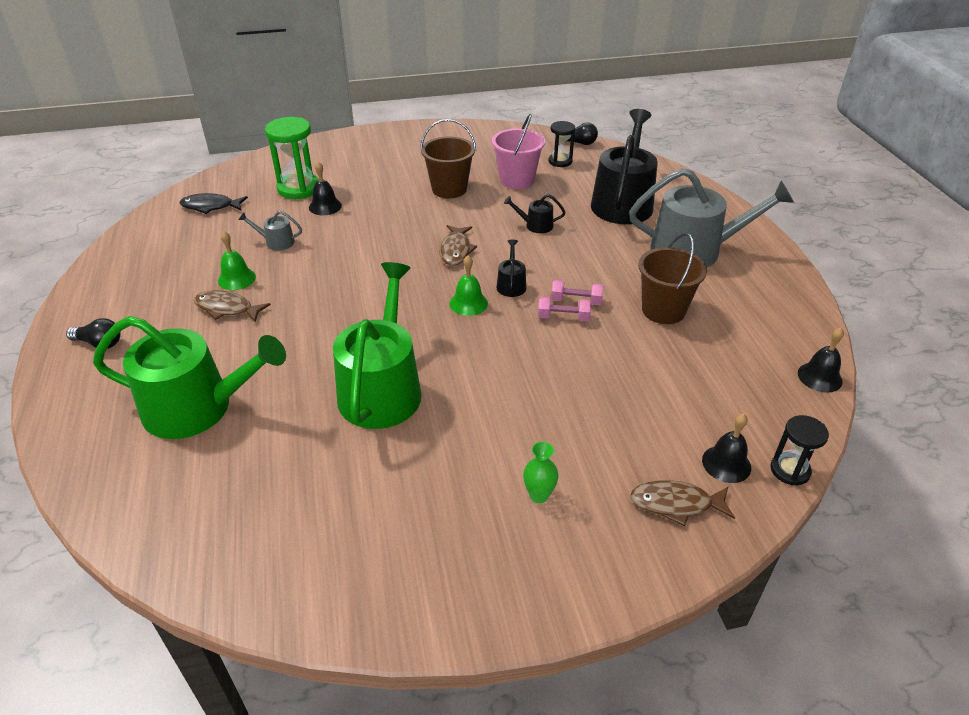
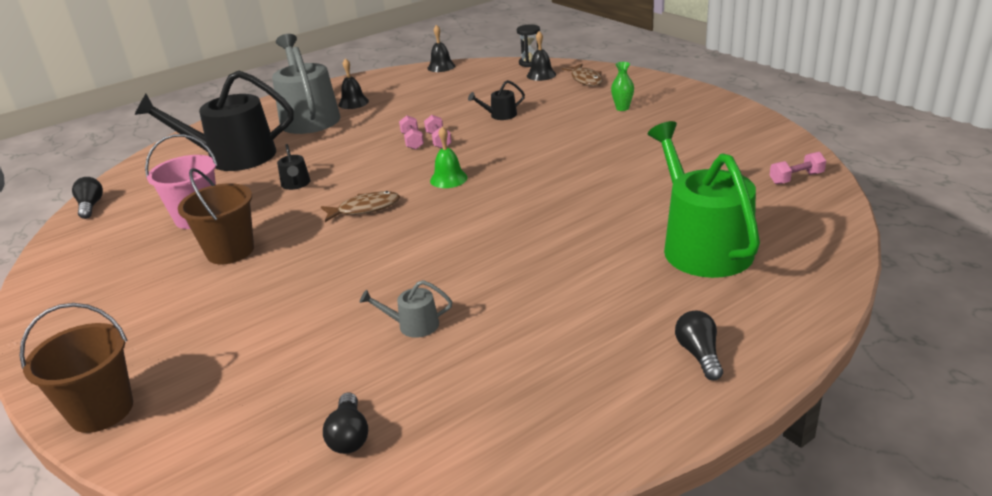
camera: 110 degrees left, 10 degrees down
black fish [180,193,248,214] -> black light bulb [323,392,368,454]
brown fish [194,290,271,322] -> none
green bell [218,231,256,290] -> none
grey watering can [238,211,302,251] -> grey watering can turned 105 degrees clockwise [360,280,452,338]
green hourglass [265,117,319,199] -> none
black bell [309,162,342,215] -> black bell moved to [338,58,369,109]
green watering can [333,262,422,429] -> none
black watering can [497,240,526,297] -> black watering can moved to [468,80,525,120]
black hourglass [549,121,575,167] -> none
brown bucket [638,233,707,324] -> brown bucket moved to [20,303,133,433]
none -> pink dumbbell [770,152,826,184]

